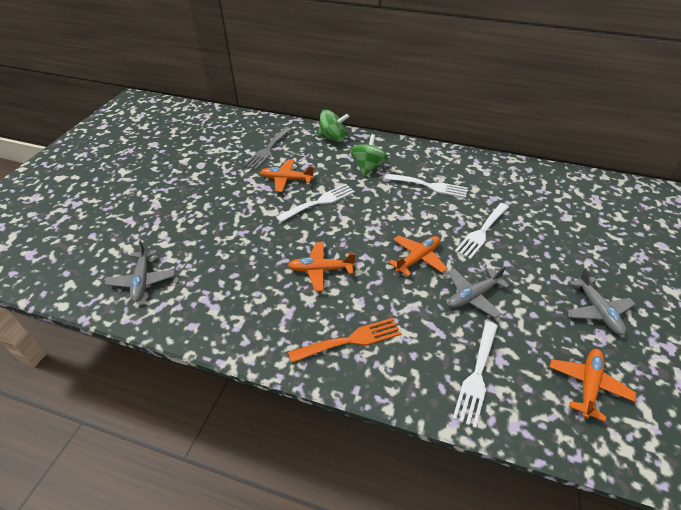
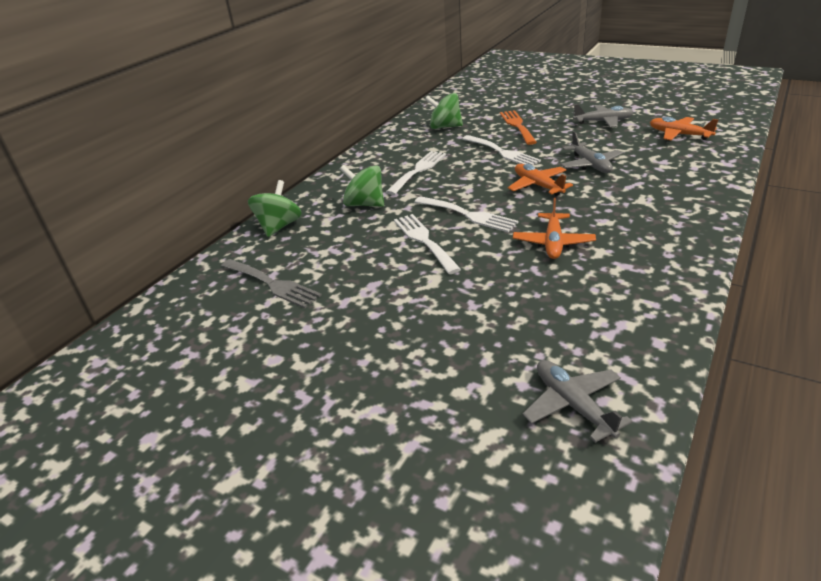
camera: 75 degrees left, 10 degrees down
grey plane [105,240,175,302] -> grey plane turned 120 degrees counterclockwise [523,360,633,443]
orange plane [260,159,314,192] -> none
orange fork [288,318,401,363] -> orange fork moved to [500,110,537,145]
white fork [452,321,498,428] -> white fork moved to [414,196,518,232]
none -> green spinning top [425,93,463,129]

